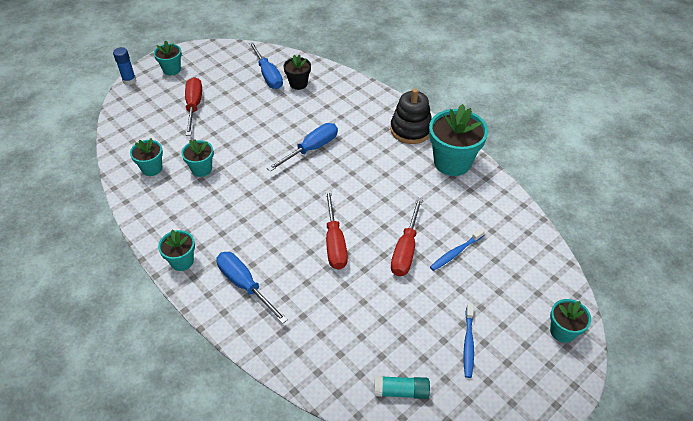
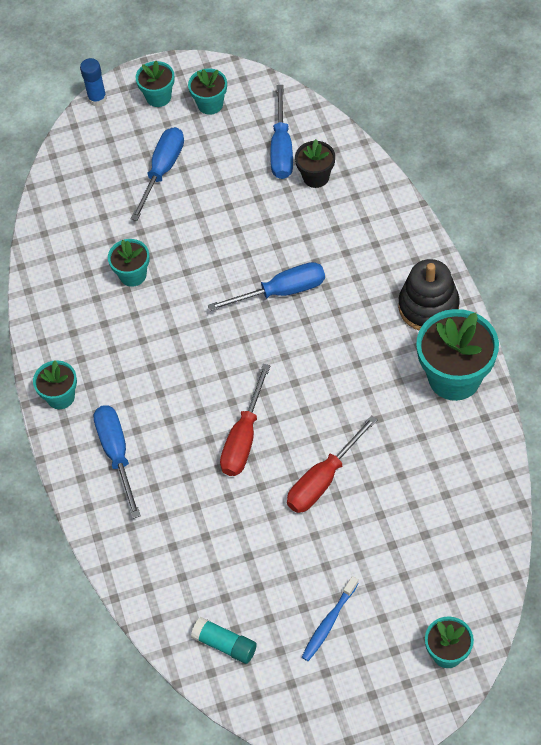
camera: 30 degrees right, 10 degrees up
turquoise flower pot [130,138,163,176] -> turquoise flower pot moved to [188,68,227,115]
red screwdriver [185,77,202,136] -> blue screwdriver [131,127,184,221]
blue toothbrush [430,228,485,271] -> none

